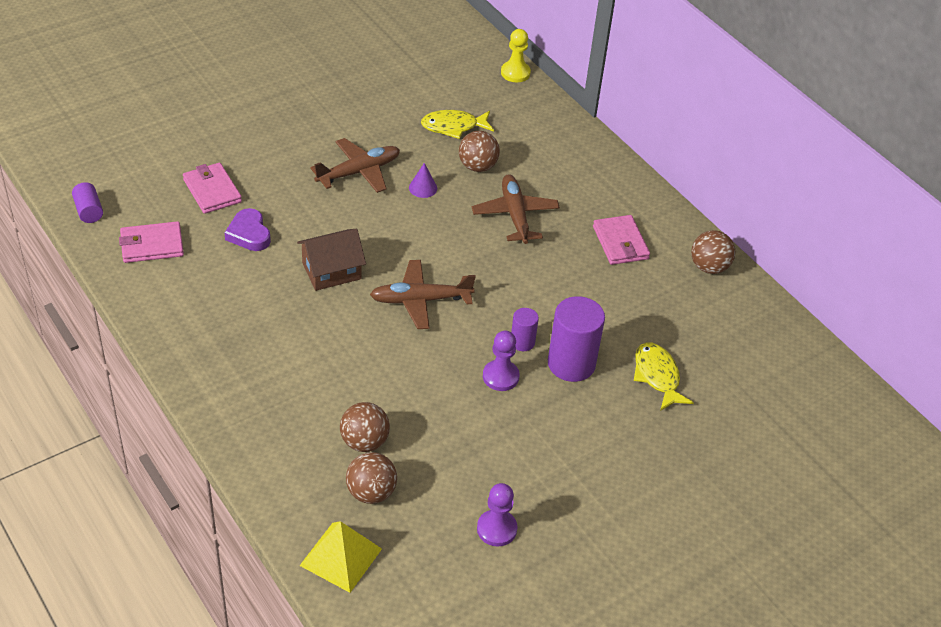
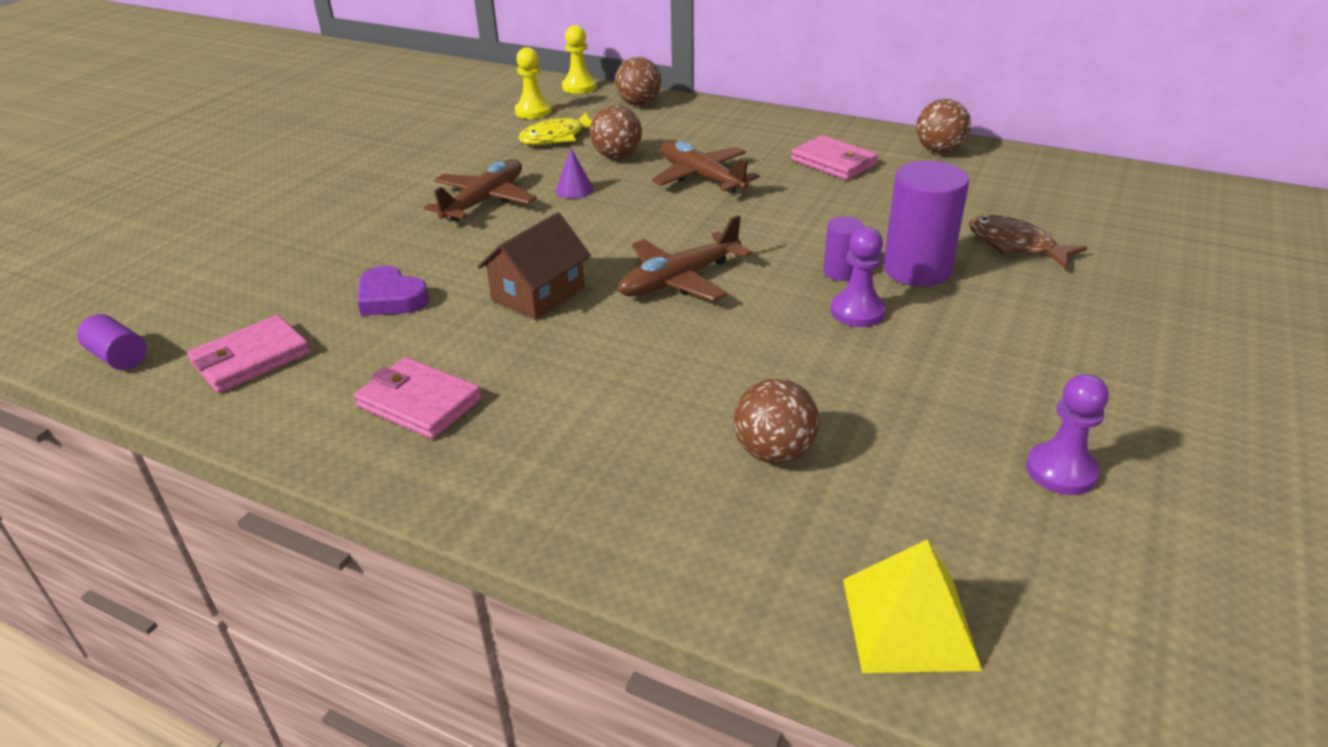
camera: 25 degrees left, 10 degrees down
pink wallet [183,163,242,214] -> pink wallet moved to [354,357,482,439]
brown ball [346,452,397,504] -> brown ball moved to [615,57,662,106]
yellow fish [634,342,694,411] -> brown fish [968,215,1088,269]
none -> yellow pawn [515,47,552,119]

